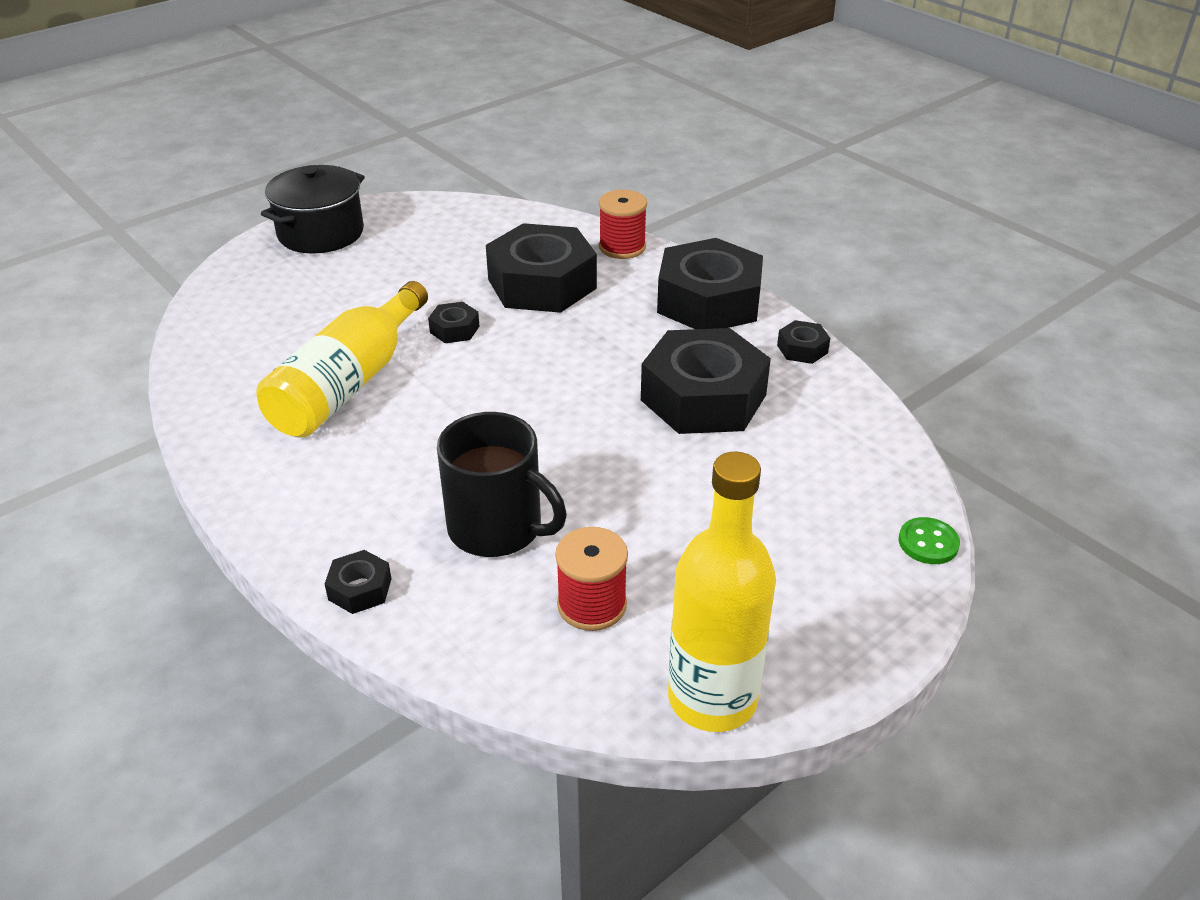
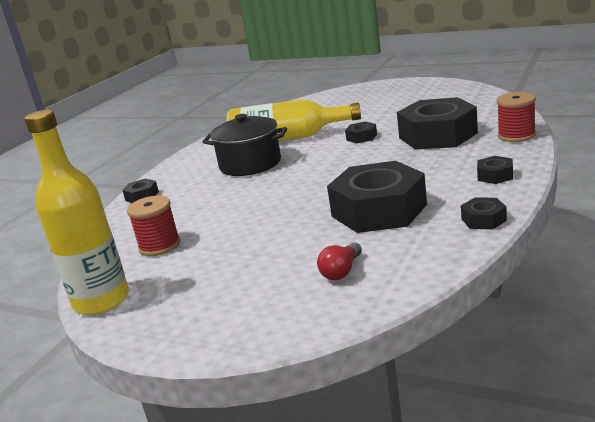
camera: 70 degrees right, 15 degrees down
black pot [261,165,365,254] -> black pot moved to [202,114,287,176]
black mug [437,412,567,557] -> none
black nut [657,238,763,329] -> black nut [477,156,513,184], size x0.43
green button [899,517,960,564] -> none
none -> red light bulb [317,242,362,280]

